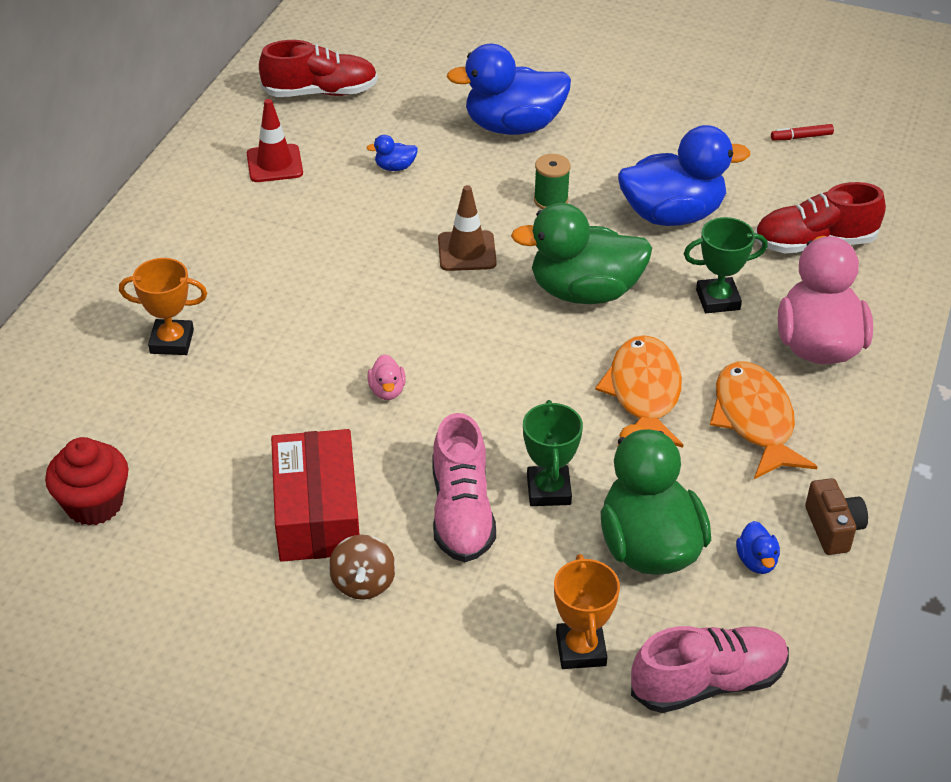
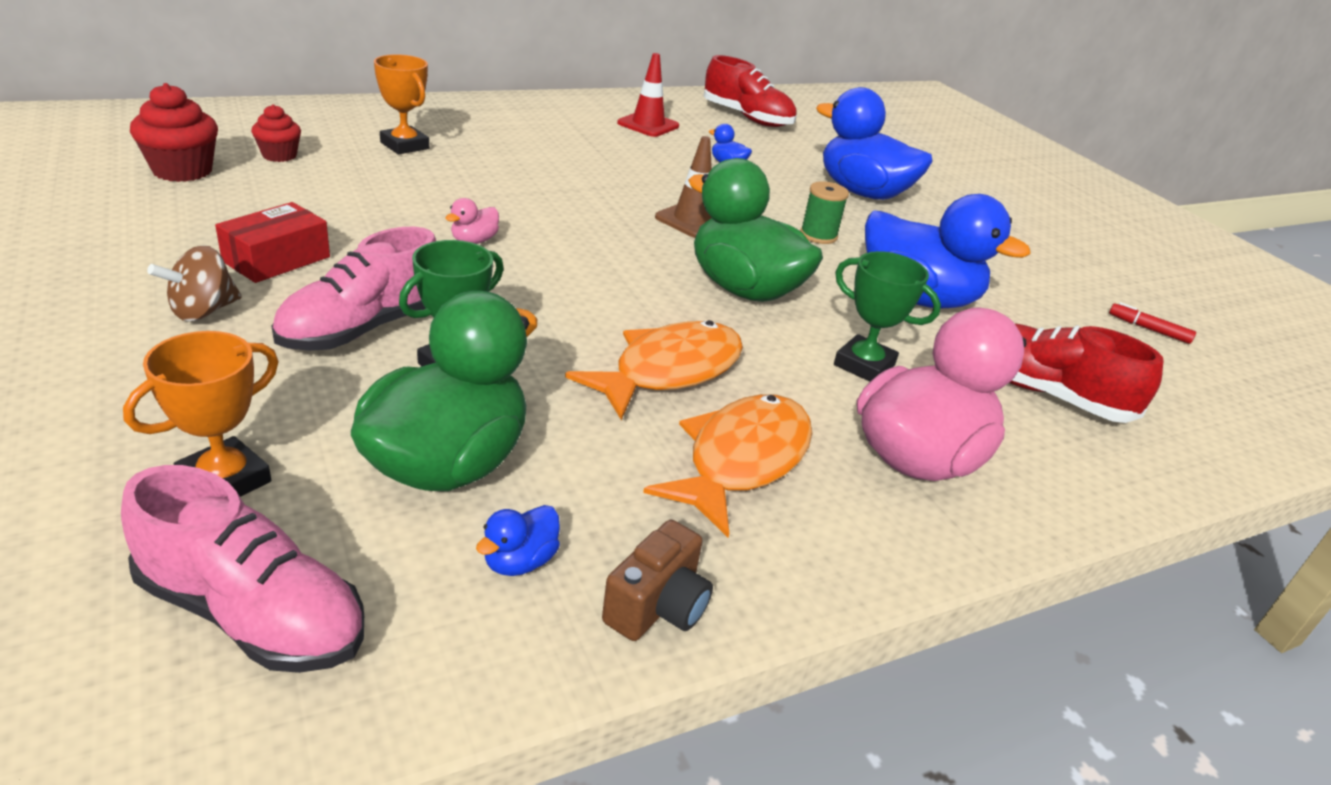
camera: 40 degrees right, 10 degrees down
red box [271,429,360,562] -> red box [215,202,330,283], size x0.65
none -> red cupcake [251,104,301,162]

